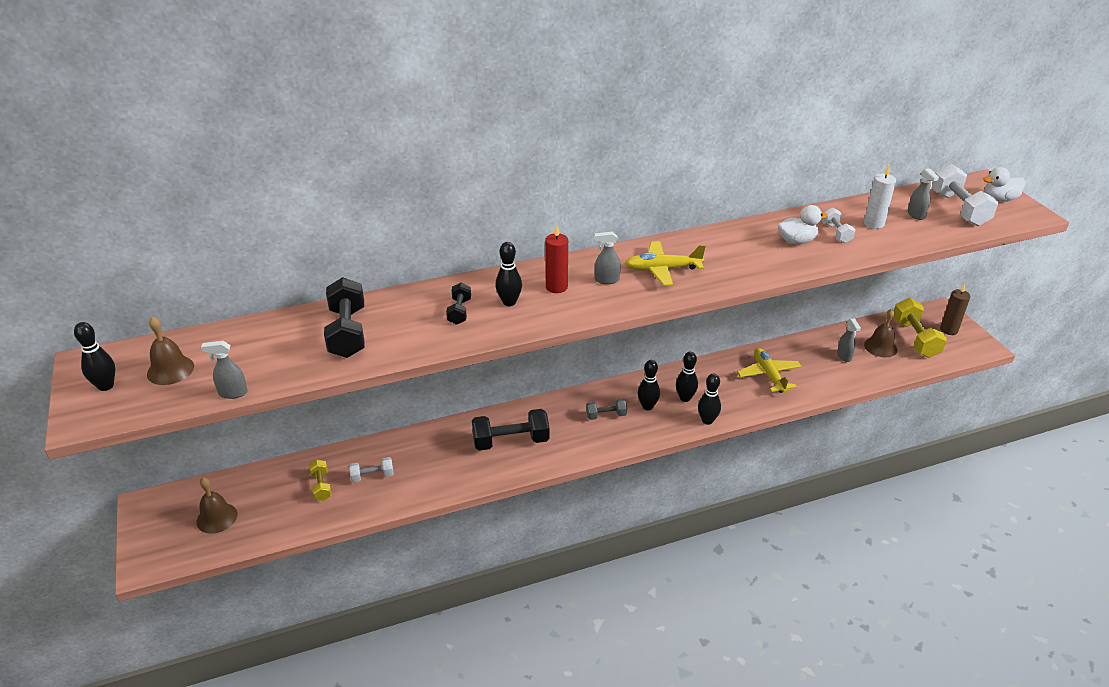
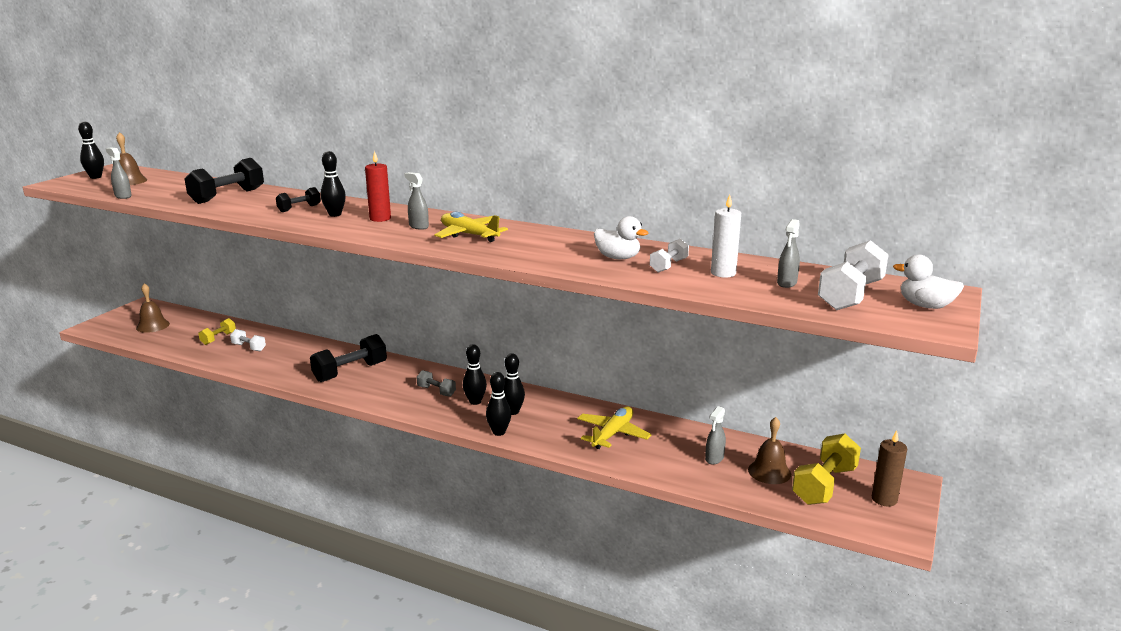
camera: 45 degrees right, 15 degrees down
black dumbbell [472,409,550,451] -> black dumbbell turned 75 degrees counterclockwise [310,334,387,382]

